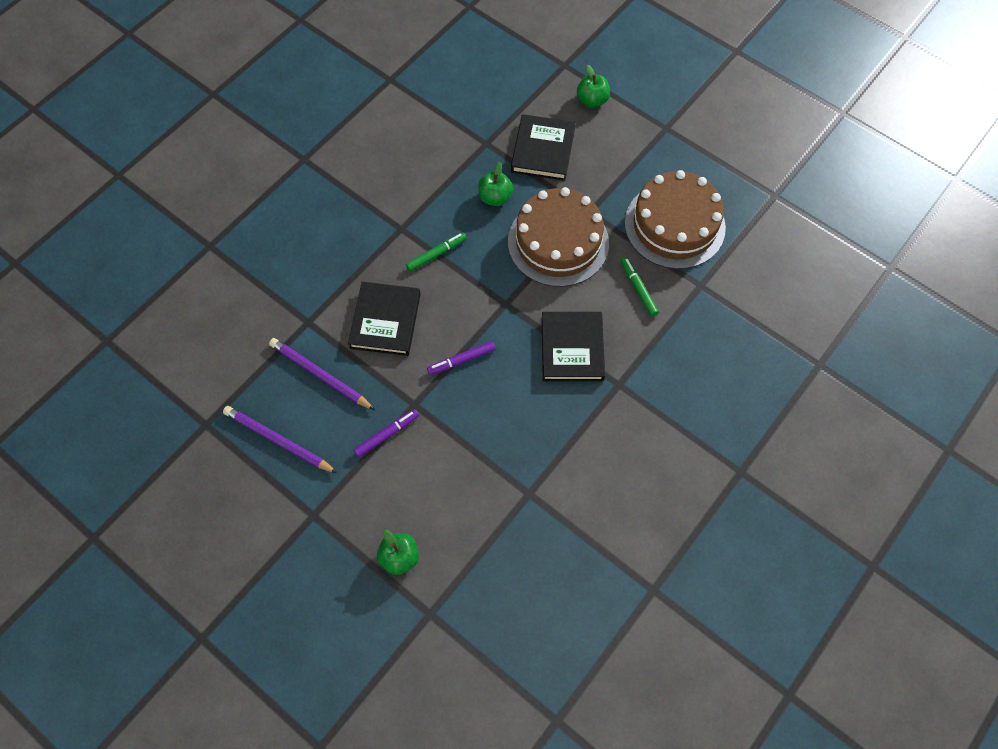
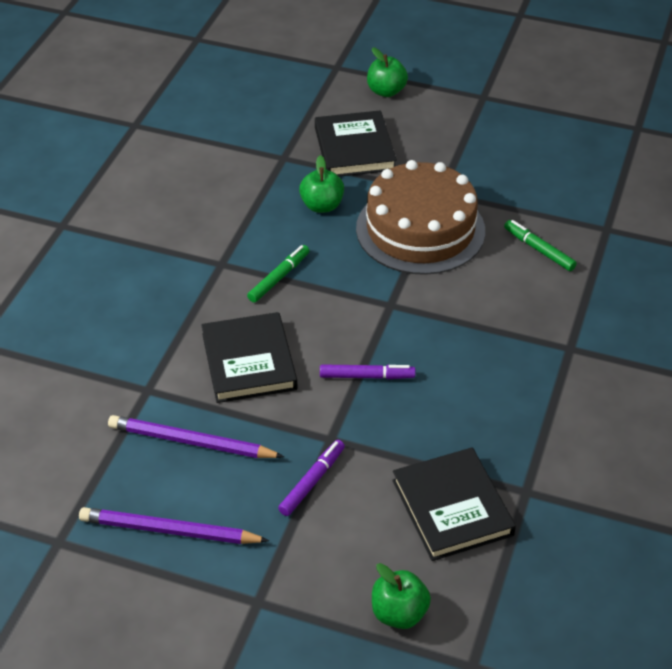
camera: 20 degrees left, 20 degrees down
purple marker [427,341,495,375] -> purple marker turned 135 degrees counterclockwise [320,364,416,379]
black book [542,312,605,381] -> black book moved to [392,447,516,561]
brown cake [625,170,726,269] -> none

